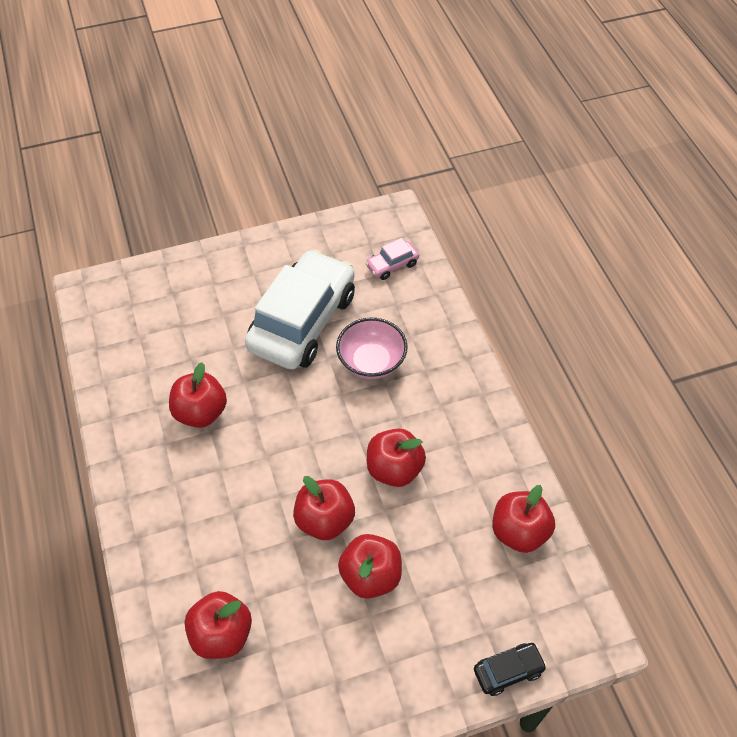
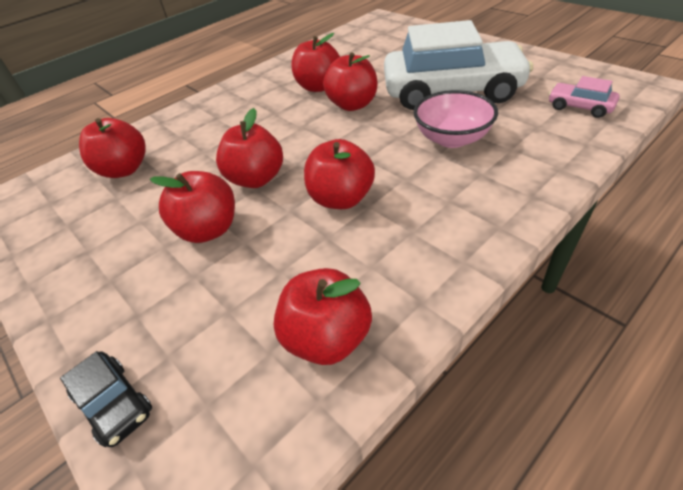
camera: 70 degrees right, 10 degrees down
none -> red apple [323,52,378,111]

